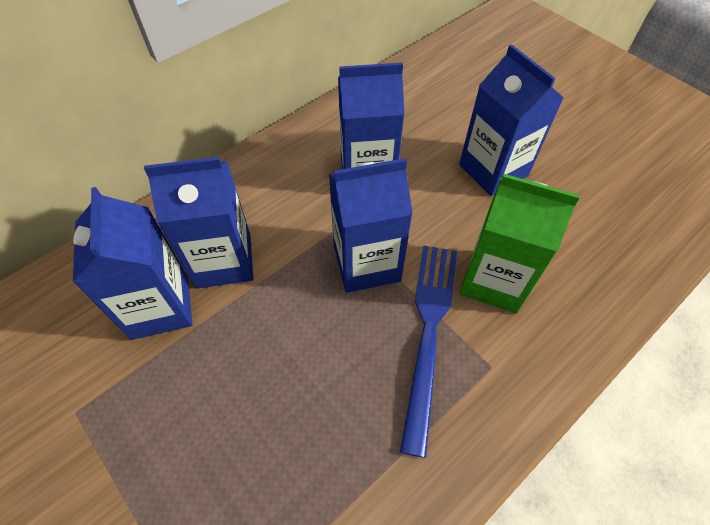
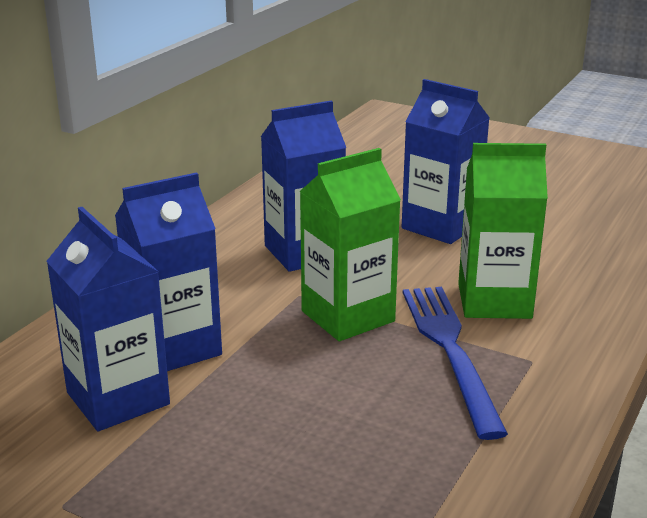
camera: 20 degrees left, 30 degrees down
blue carton [329,158,413,293] -> green carton [299,148,401,341]

